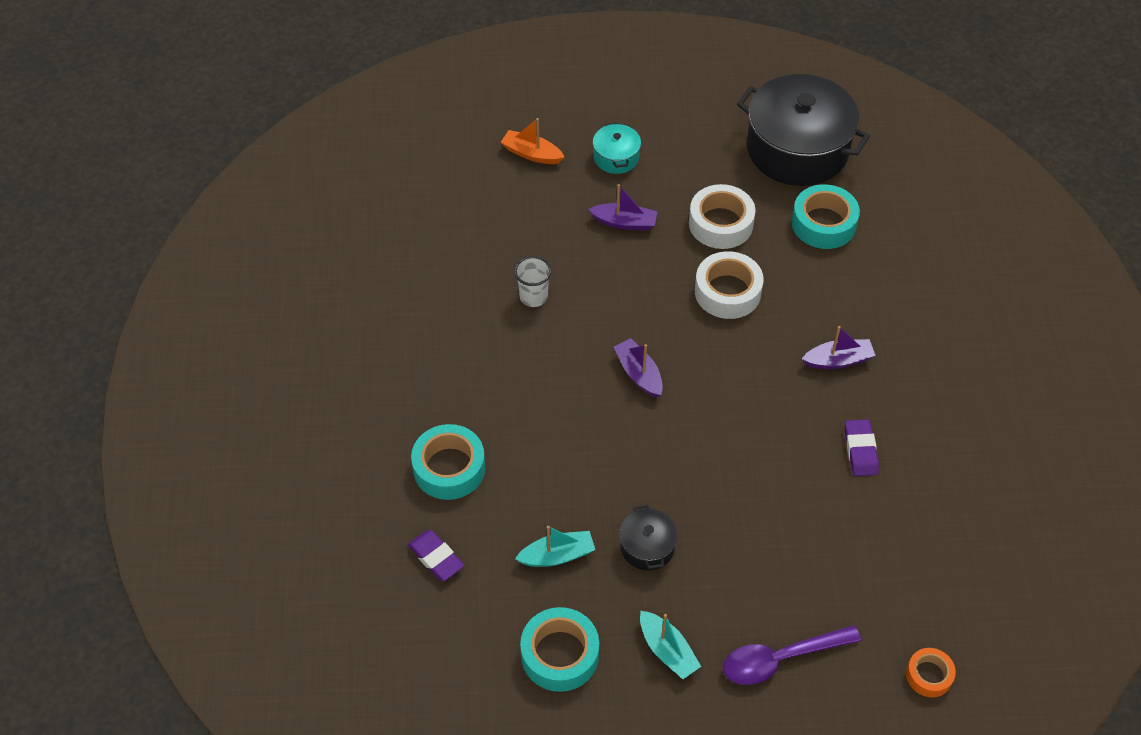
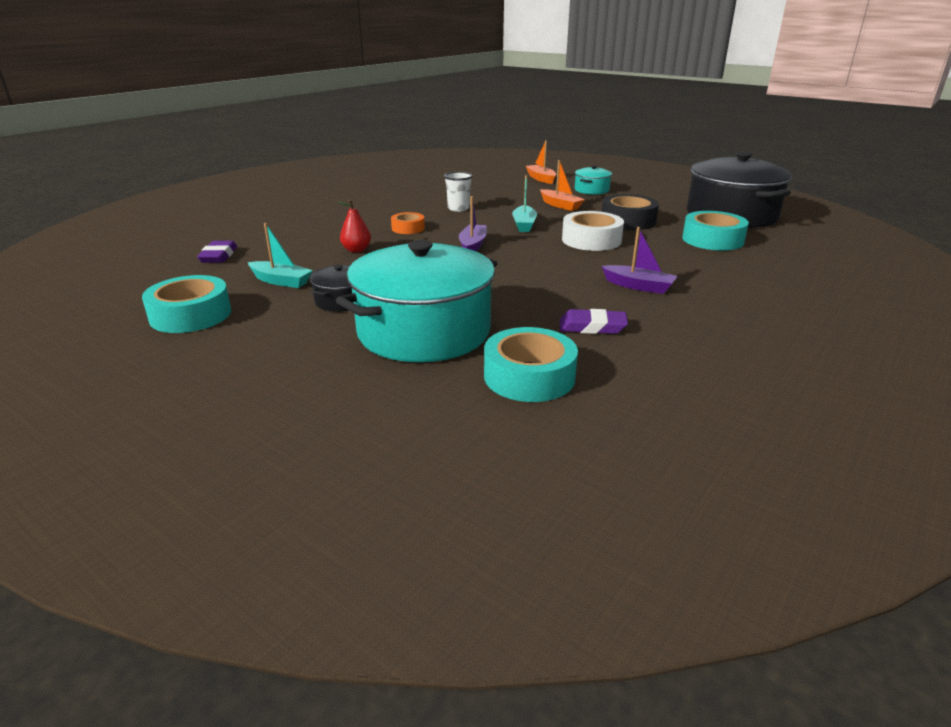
camera: 40 degrees right, 25 degrees down
turquoise tape [411,424,485,500] -> turquoise tape moved to [484,327,578,402]
purple boat [588,184,658,231] -> orange boat [540,160,585,211]
turquoise boat [640,611,701,679] -> turquoise boat moved to [512,175,537,232]
white tape [689,184,756,249] -> black tape [601,194,659,230]
purple spoon [723,625,861,685] -> none
purple eraser [845,419,879,476] -> purple eraser turned 60 degrees clockwise [560,309,628,334]
orange tape [906,648,956,698] -> orange tape moved to [391,212,425,234]
none -> turquoise pot [336,240,497,362]
none -> red pear [339,199,371,253]

